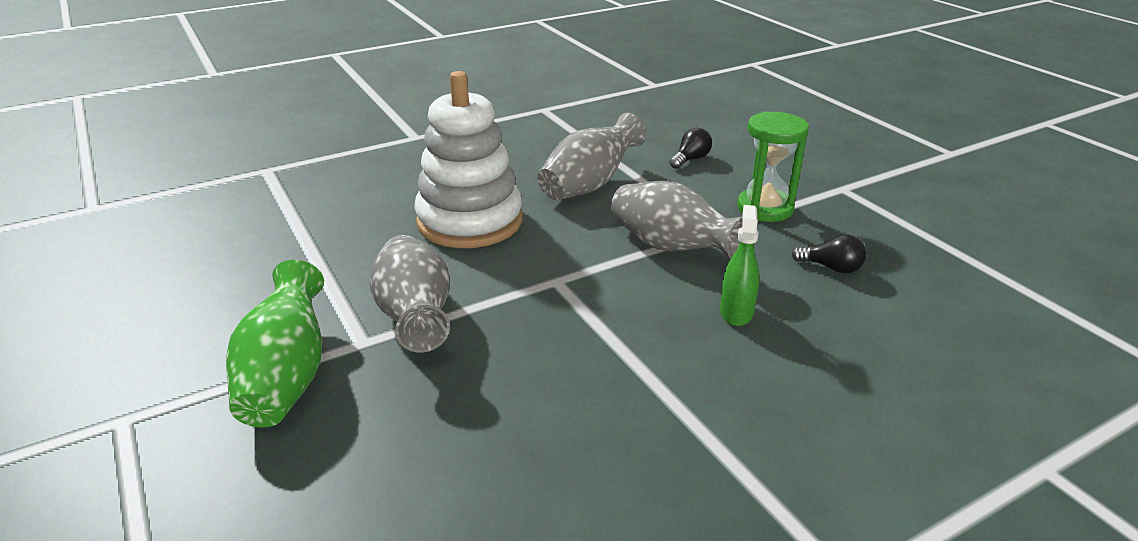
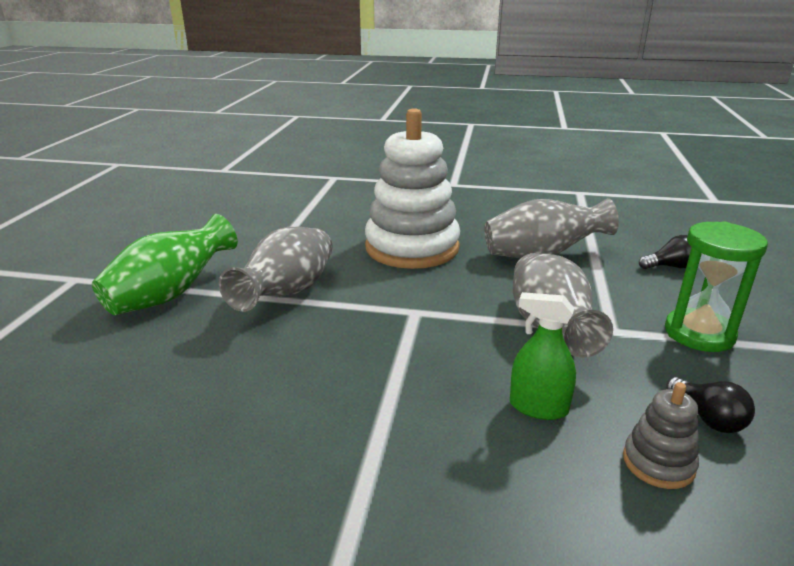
camera: 40 degrees right, 5 degrees down
green spray bottle [720,205,759,326] -> green spray bottle turned 120 degrees counterclockwise [510,292,576,420]
none -> grey stacking toy [623,382,699,489]

